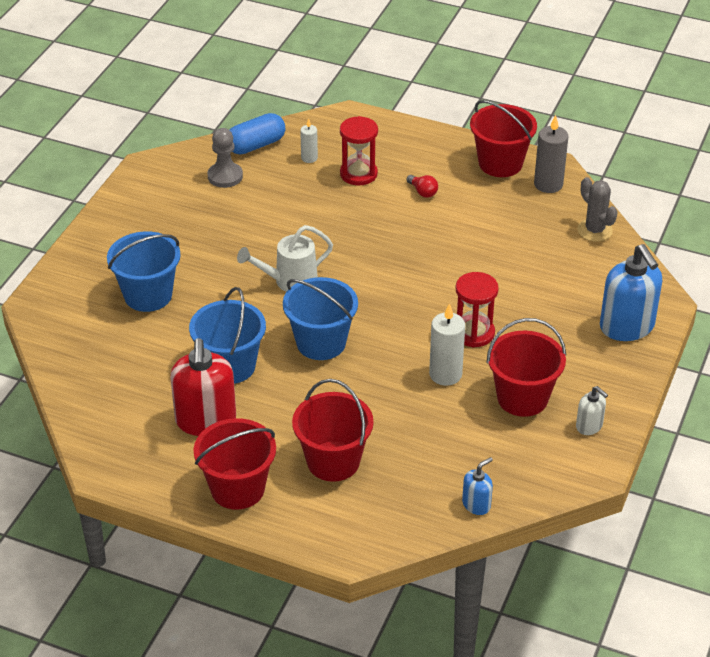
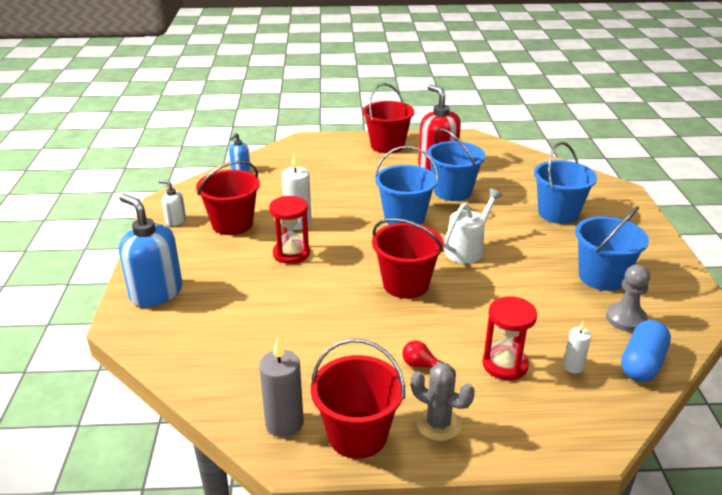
camera: 155 degrees right, 10 degrees down
red bucket [292,379,374,482] -> red bucket moved to [372,218,444,299]
grey cactus [577,177,618,242] -> grey cactus moved to [411,363,475,441]
none -> blue bucket [575,206,649,291]

